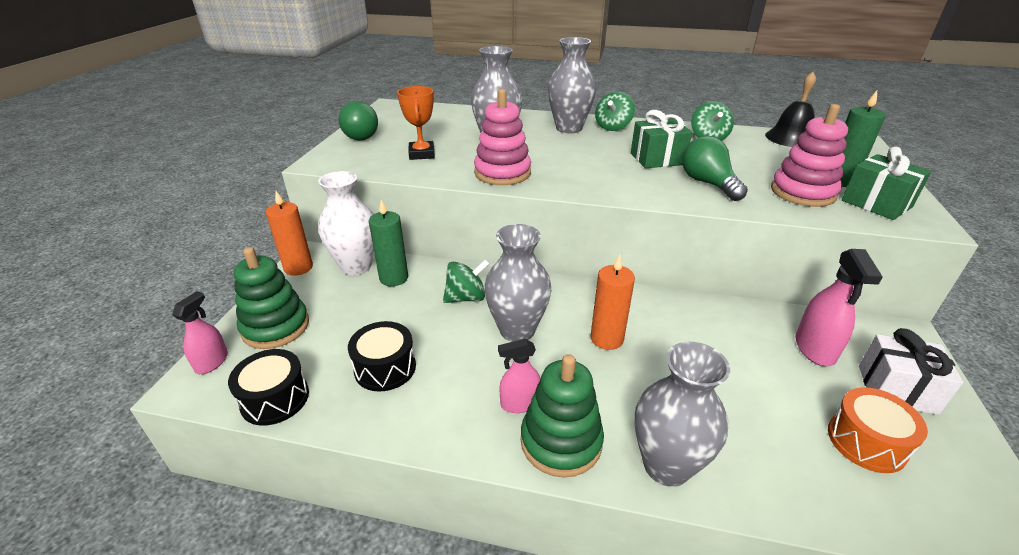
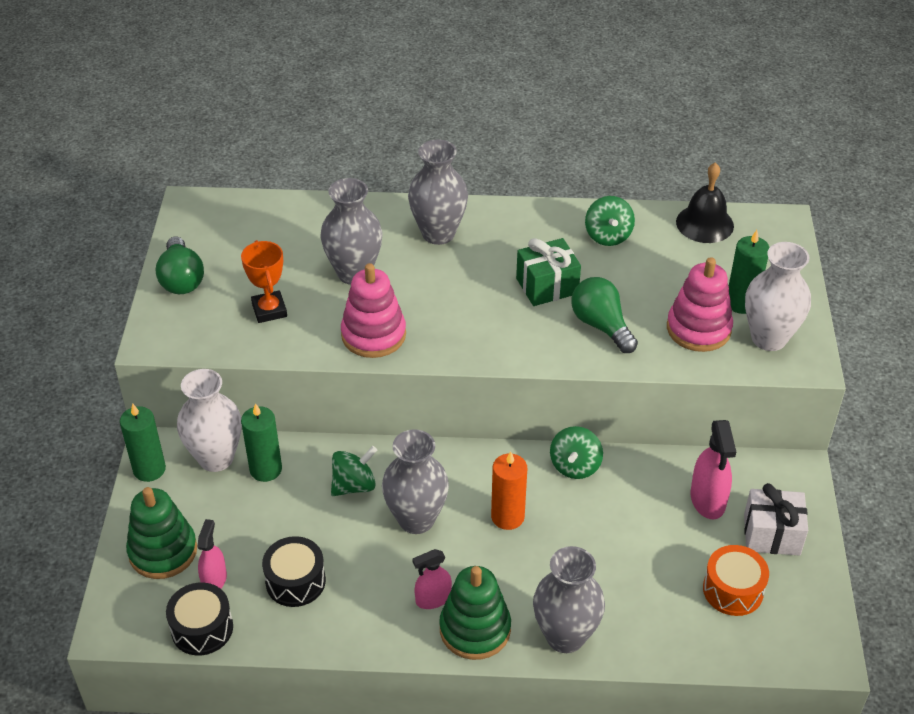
camera: 10 degrees left, 10 degrees up
pink spray bottle [172,291,228,374] -> pink spray bottle moved to [197,519,227,589]
orange candle [266,191,313,276] -> green candle [120,404,166,482]
green spinning top [595,92,635,131] -> green spinning top moved to [550,426,603,479]
green gift [842,147,931,220] -> white vase [745,242,811,351]

